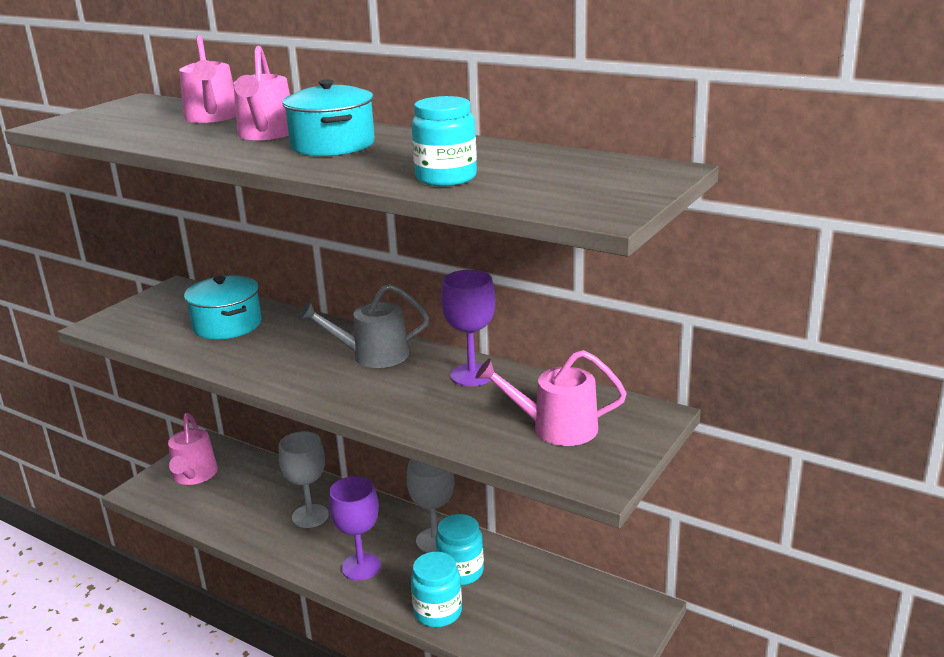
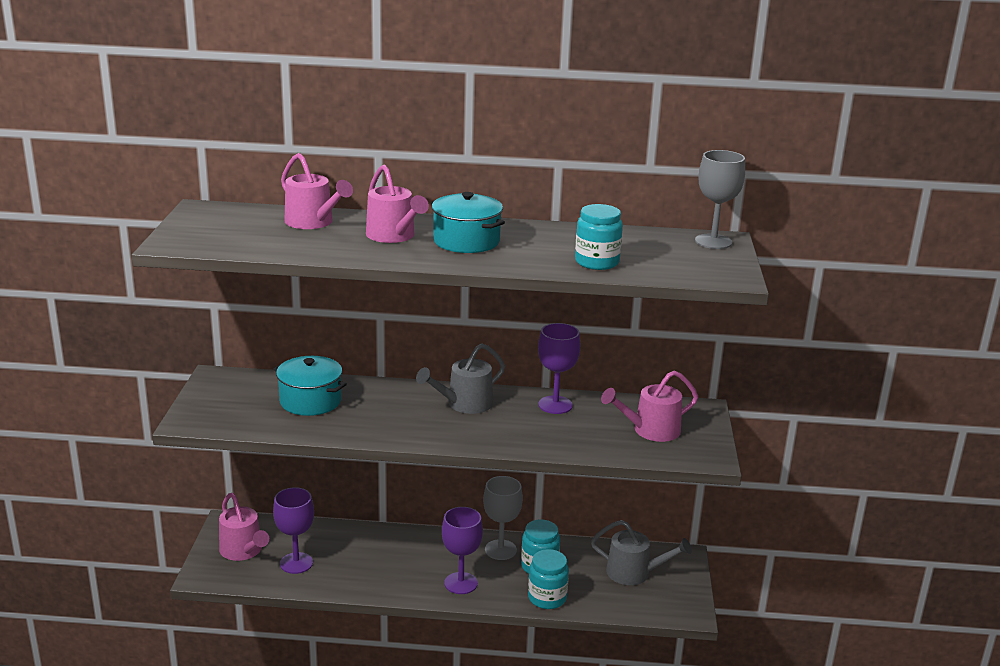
camera: 30 degrees left, 0 degrees up
grey goblet [279,431,329,528] -> grey goblet moved to [695,150,745,249]
none -> purple goblet [273,487,314,574]
none -> grey watering can [591,520,692,585]

